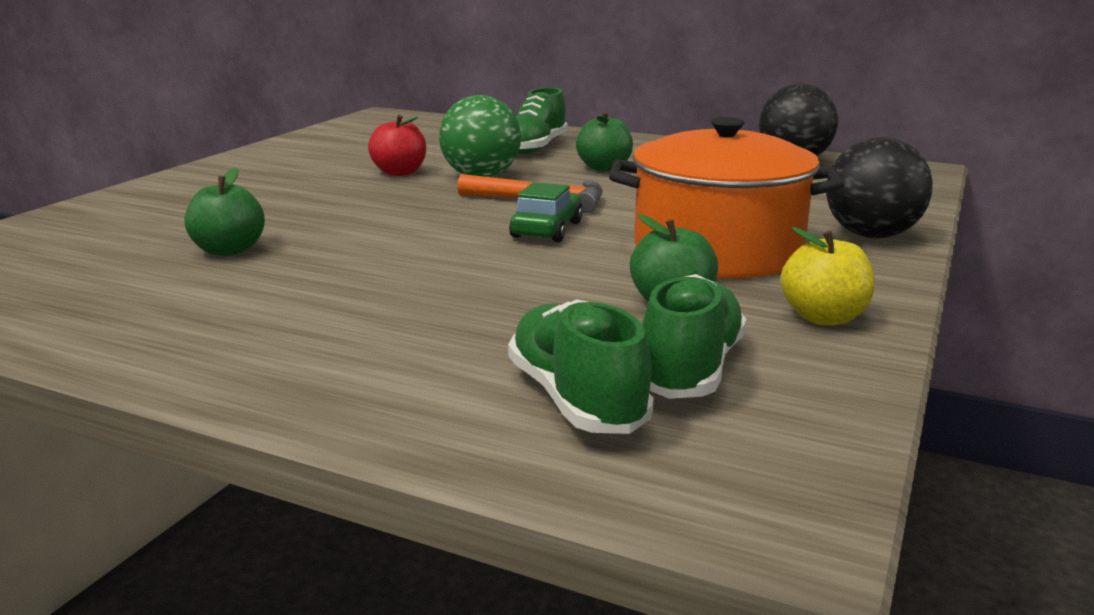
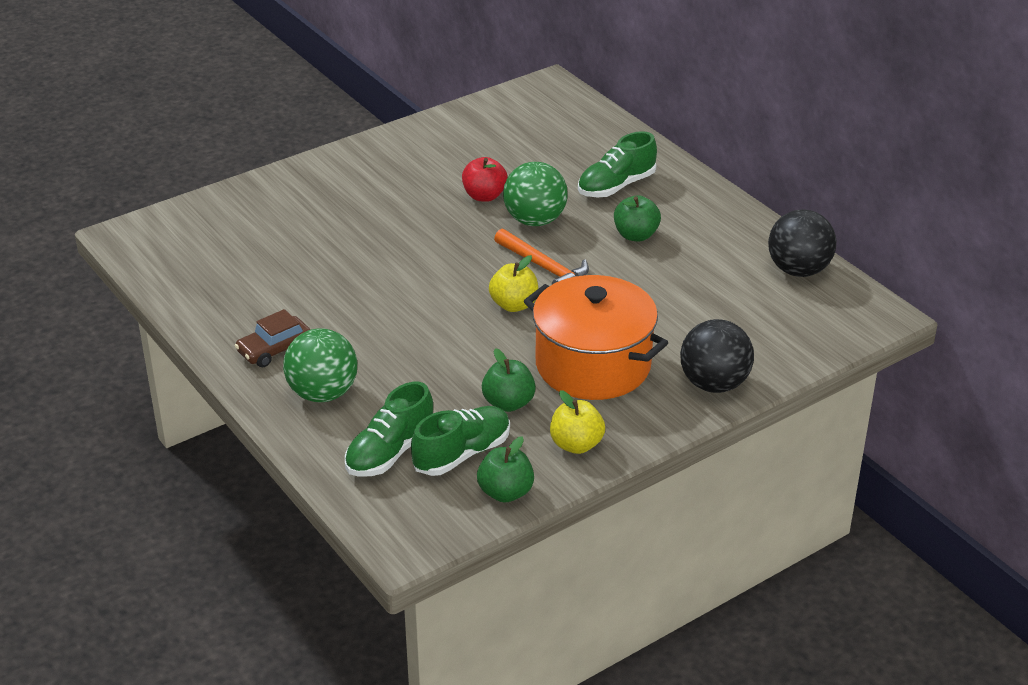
camera: 30 degrees right, 15 degrees up
green apple [184,168,265,256] -> green apple moved to [477,436,534,503]
green shoe [508,299,654,434] -> green shoe turned 150 degrees counterclockwise [345,382,433,477]
green car [509,182,583,242] -> yellow apple [489,255,538,312]
none -> brown car [235,309,310,367]
none -> green ball [283,328,357,402]

